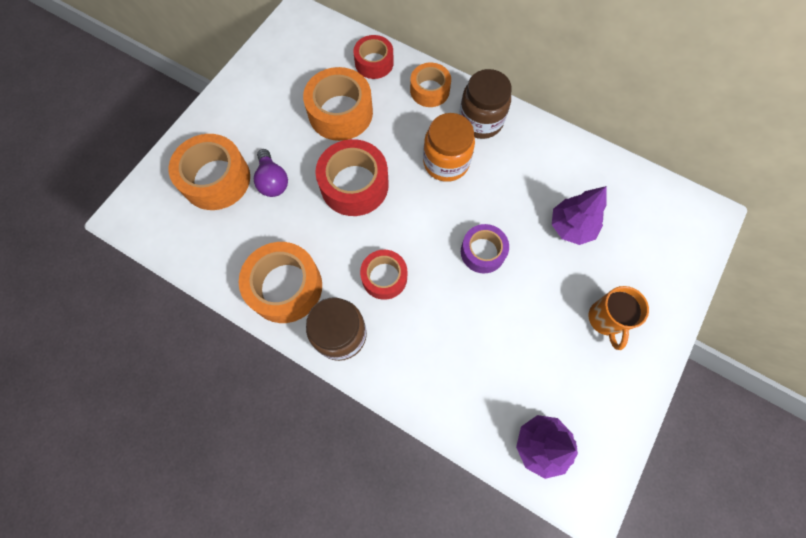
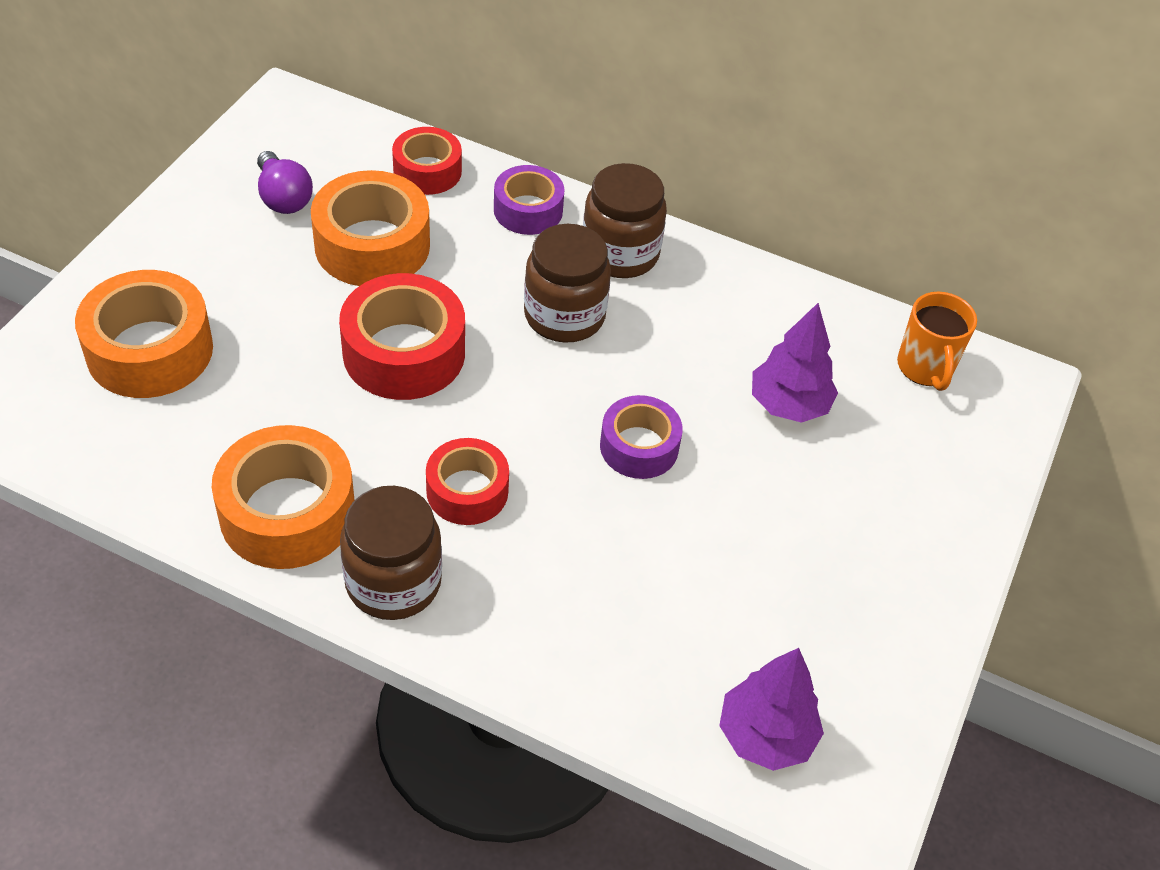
camera: 10 degrees left, 20 degrees down
purple light bulb [254,149,288,197] -> purple light bulb moved to [257,151,313,214]
orange tape [410,63,451,107] -> purple tape [494,165,564,235]
orange jar [423,113,475,182] -> brown jar [524,224,611,343]
orange mug [589,286,649,350] -> orange mug moved to [897,292,977,391]

